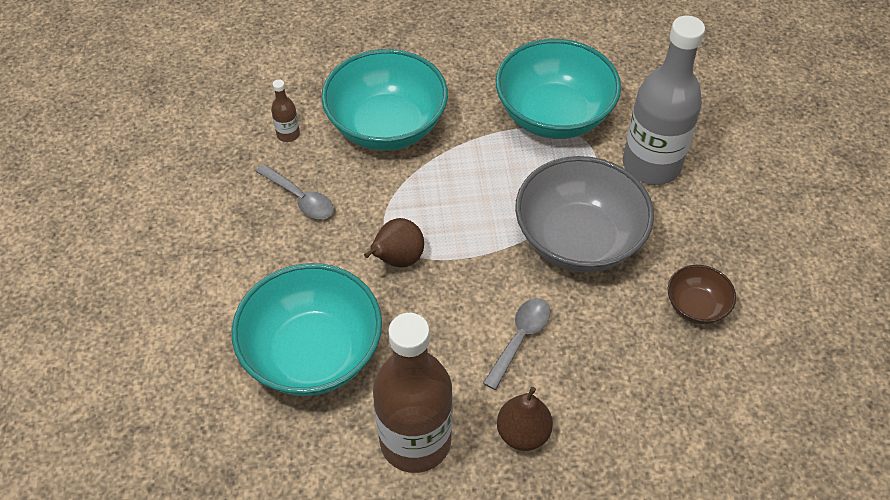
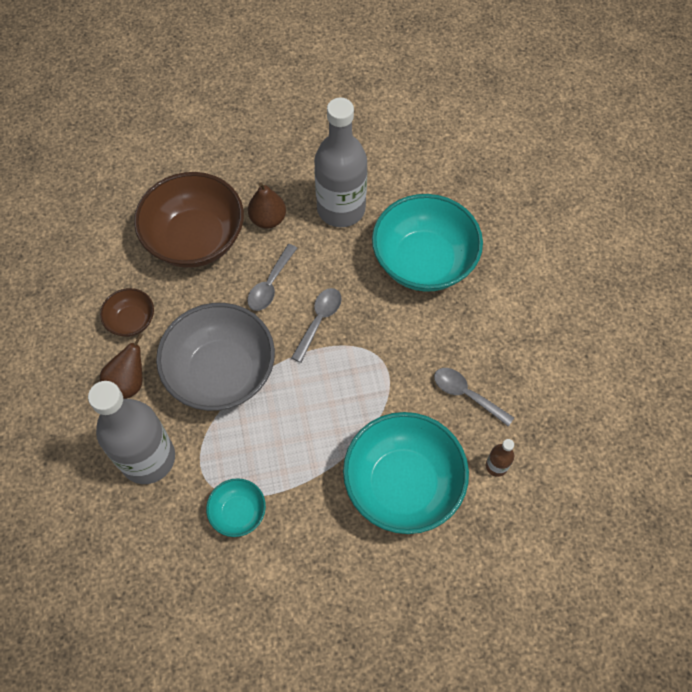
camera: 175 degrees right, 10 degrees up
brown pear [364,218,424,268] -> brown pear moved to [100,333,143,399]
brown bottle [373,313,453,473] -> grey bottle [314,98,367,227]
turquoise bowl [496,39,621,139] -> turquoise bowl [206,478,266,537], size x0.48
none -> brown bowl [134,172,244,268]
none -> grey spoon [291,288,342,363]

